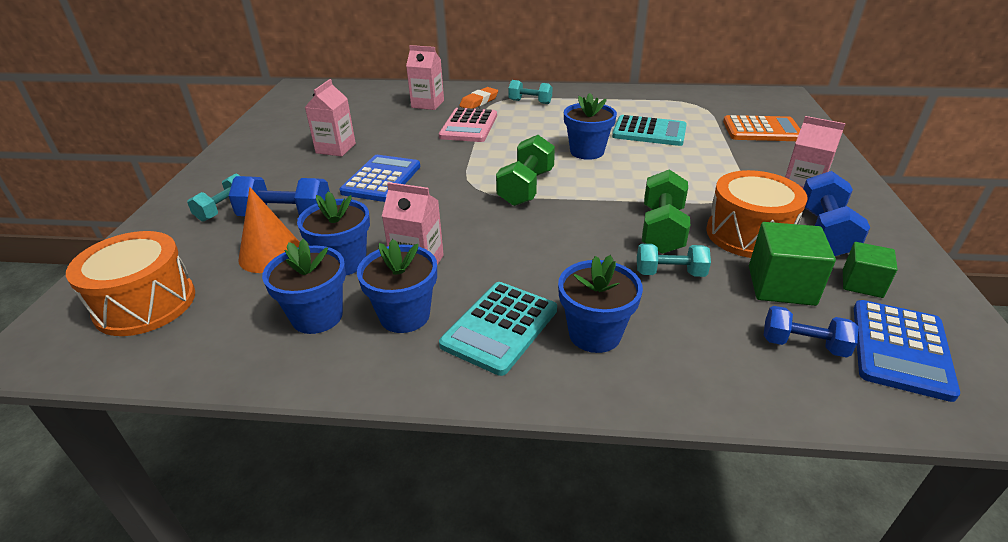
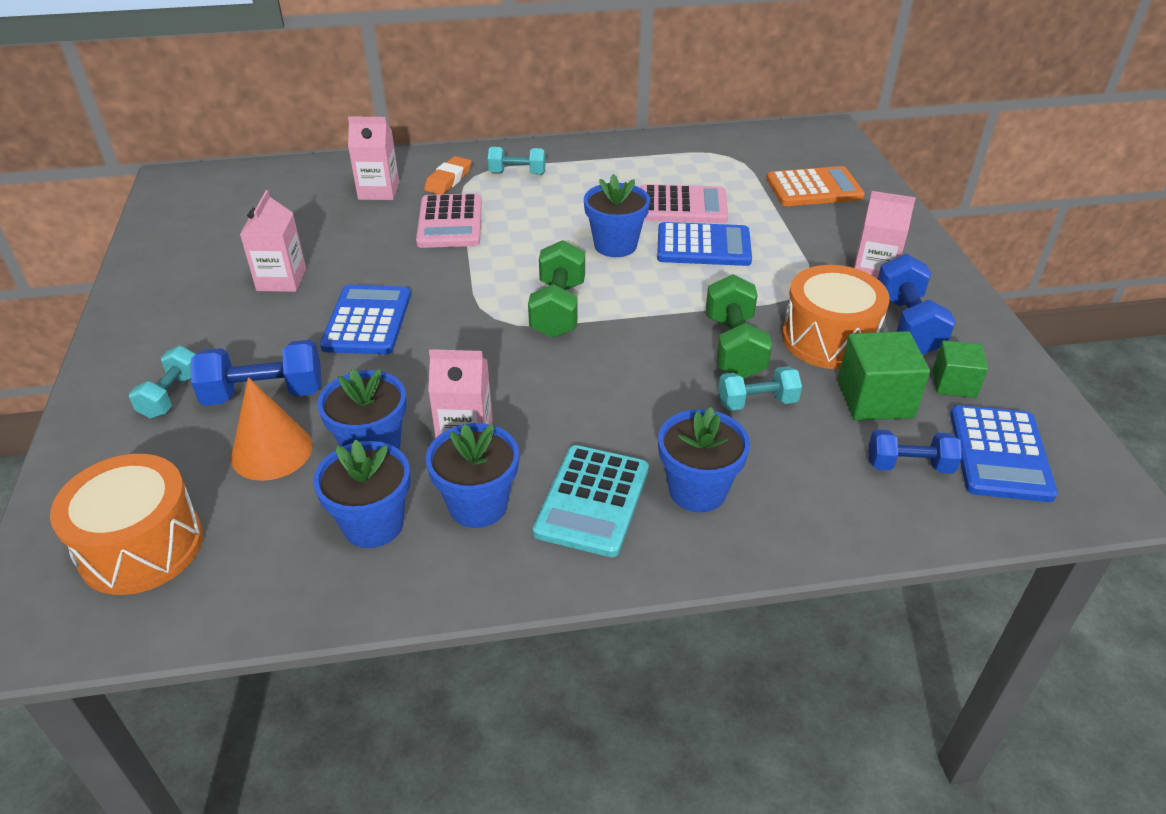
camera: 15 degrees left, 5 degrees up
turquoise calculator [612,115,687,146] -> pink calculator [640,184,728,223]
none -> blue calculator [657,222,752,266]

